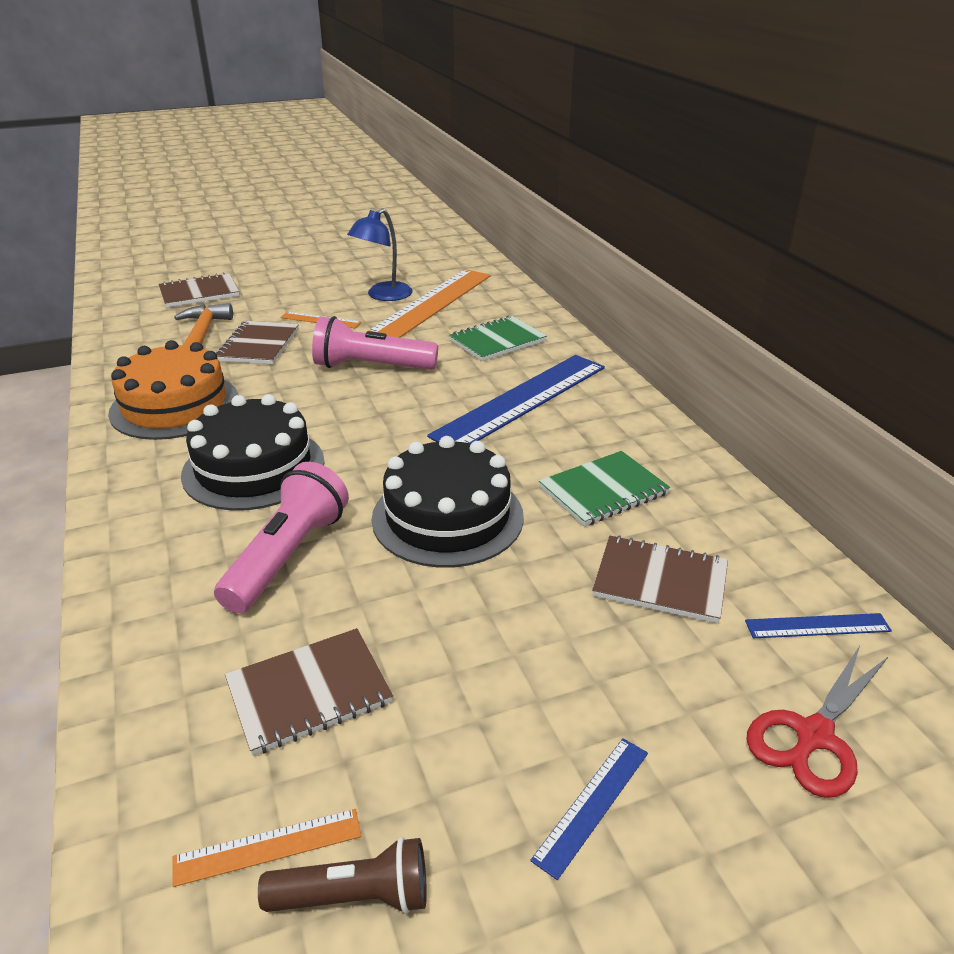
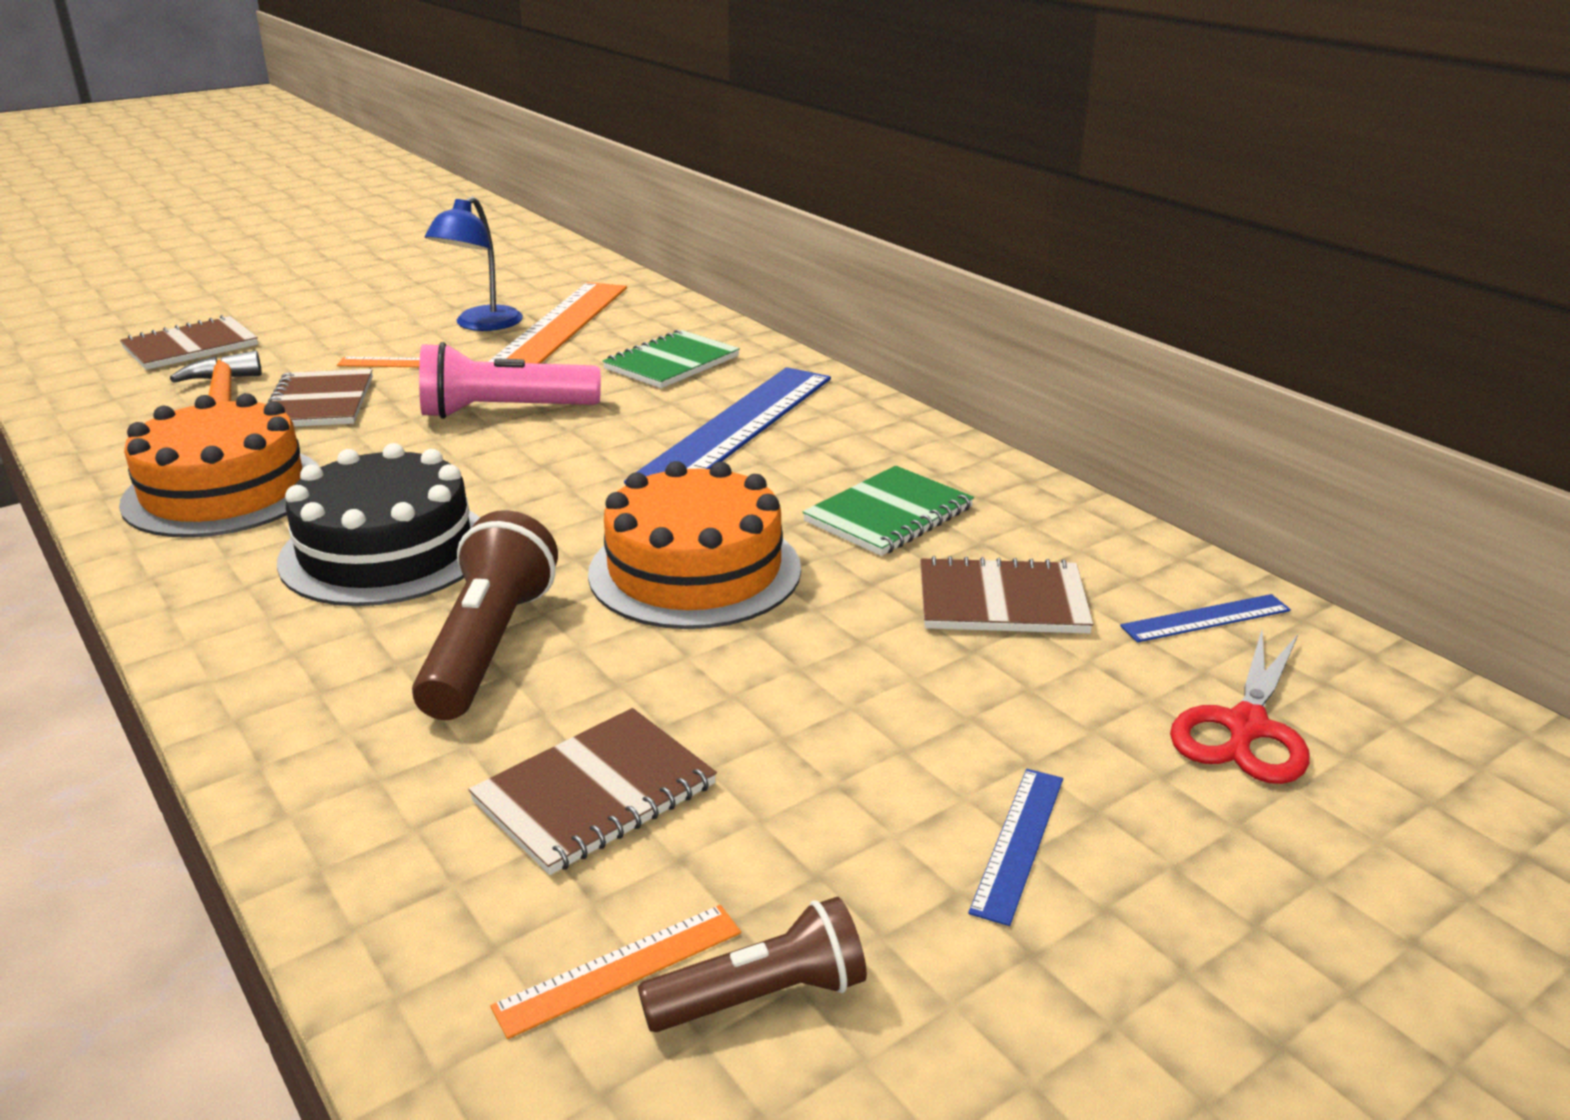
camera: 15 degrees left, 5 degrees down
pink flashlight [214,462,349,613] -> brown flashlight [412,510,558,720]
black cake [372,436,524,568] -> orange cake [588,461,801,629]

